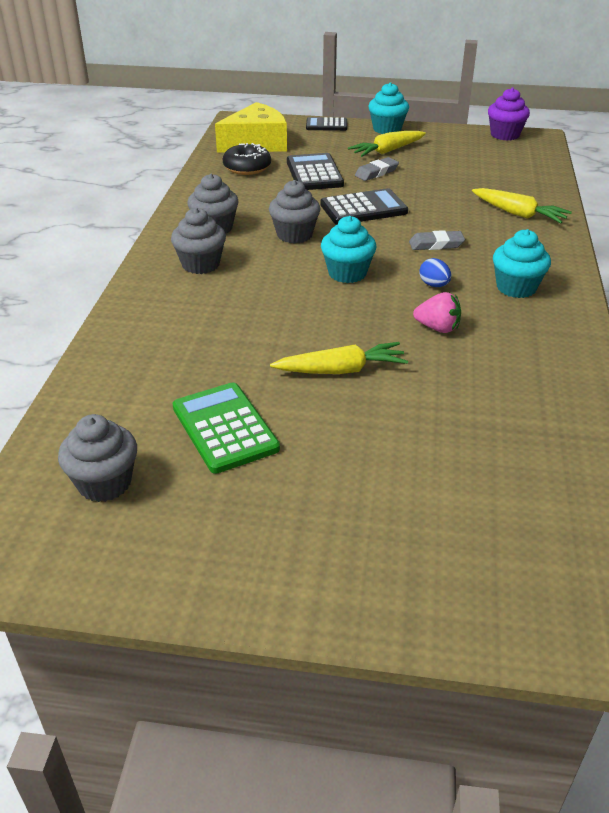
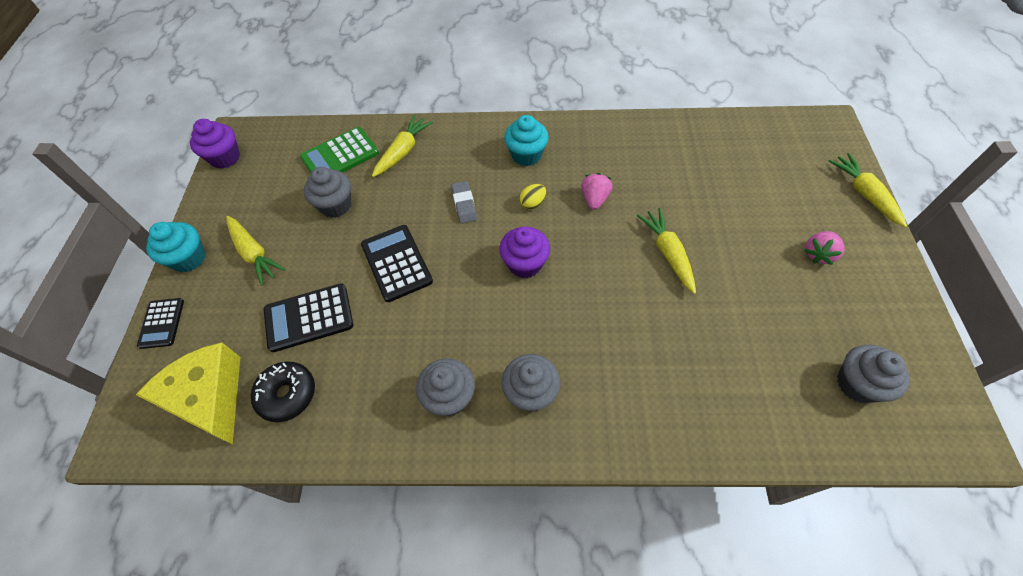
camera: 95 degrees left, 20 degrees up
green calculator [172,382,280,474] -> green calculator moved to [300,127,379,173]
grey cupcake [269,180,321,244] -> grey cupcake moved to [304,167,351,218]
turquoise cupcake [321,216,376,283] -> purple cupcake [499,226,550,278]
grey eraser [355,157,399,181] -> none
blue egg [419,258,451,287] -> yellow egg [519,184,546,210]
none -> pink strawberry [804,231,845,265]
none -> yellow carrot [828,153,907,228]

